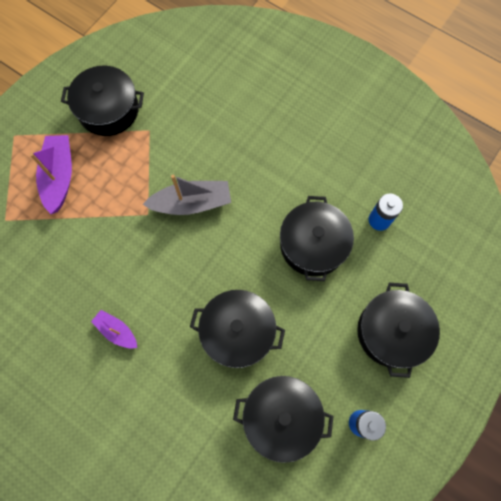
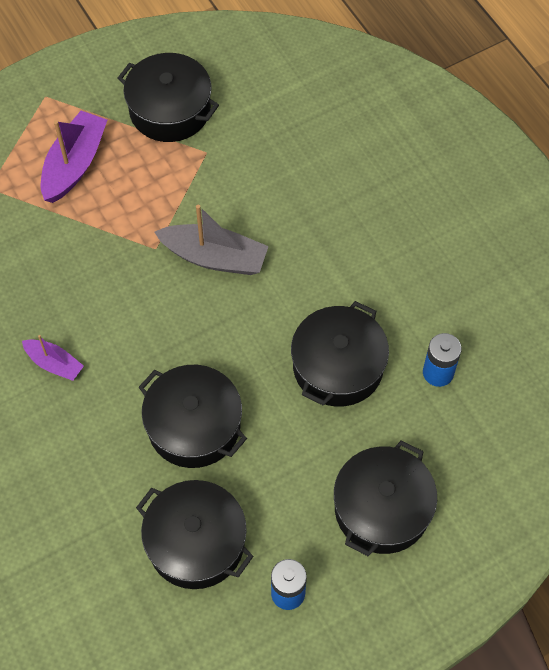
camera: 25 degrees right, 10 degrees down
purple boat [91,310,137,349] -> purple boat turned 150 degrees clockwise [22,335,84,381]

